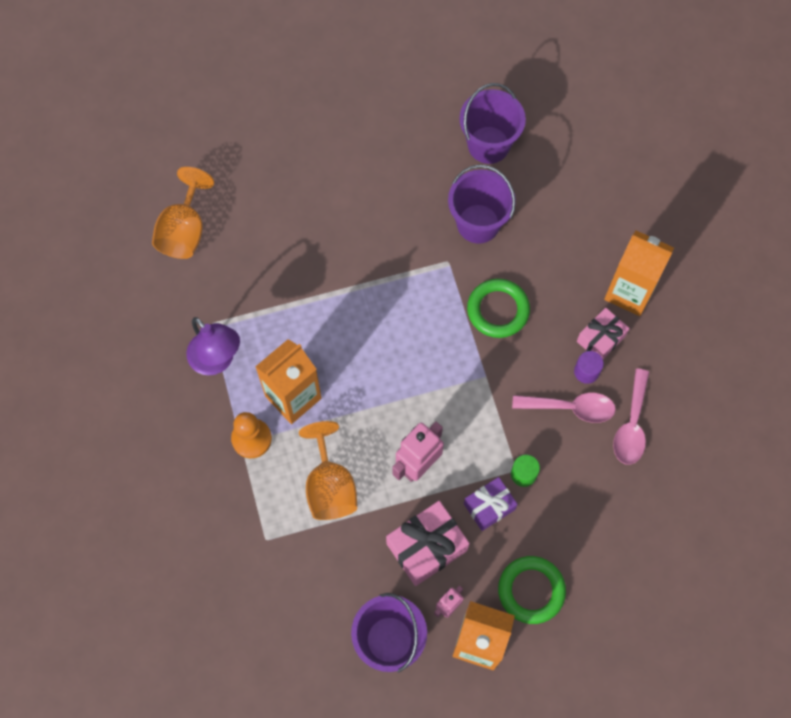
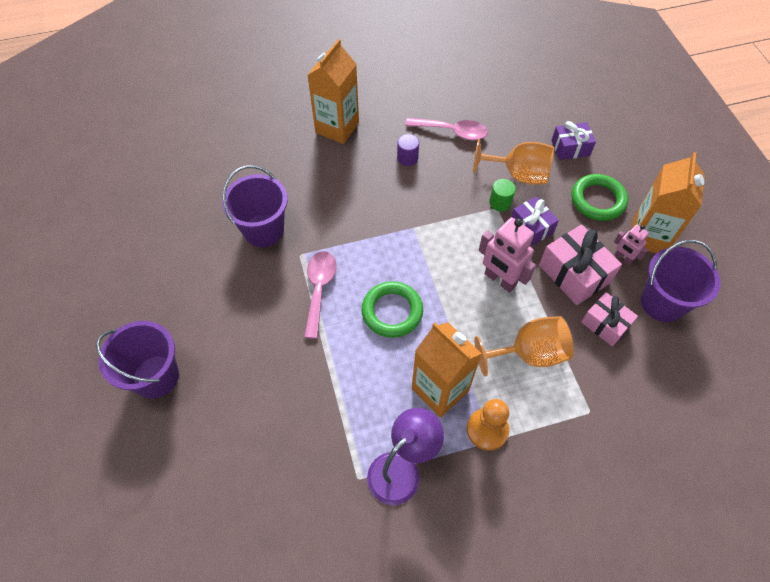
camera: 90 degrees left, 10 degrees down
orange goblet [152,167,214,259] -> orange goblet moved to [473,139,554,185]
purple bucket [459,83,526,164] -> purple bucket moved to [96,321,179,399]
green ring [467,279,530,338] -> green ring moved to [361,281,423,338]
pink spoon [512,393,616,423] -> pink spoon moved to [304,251,336,339]
pink gift [577,308,630,359] -> pink gift moved to [581,292,638,346]
none -> purple gift [551,121,596,160]

